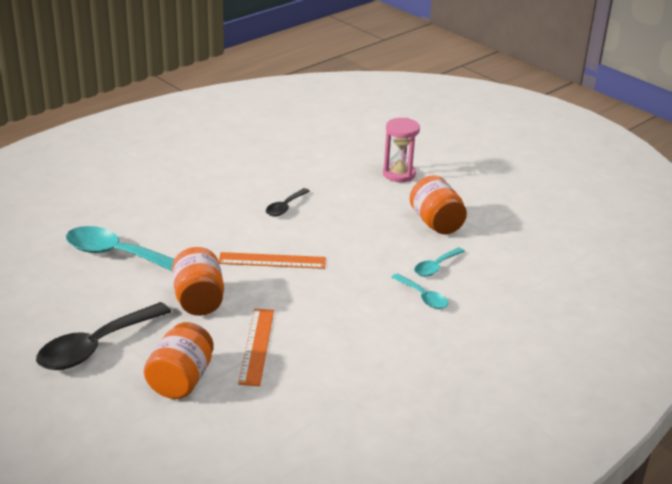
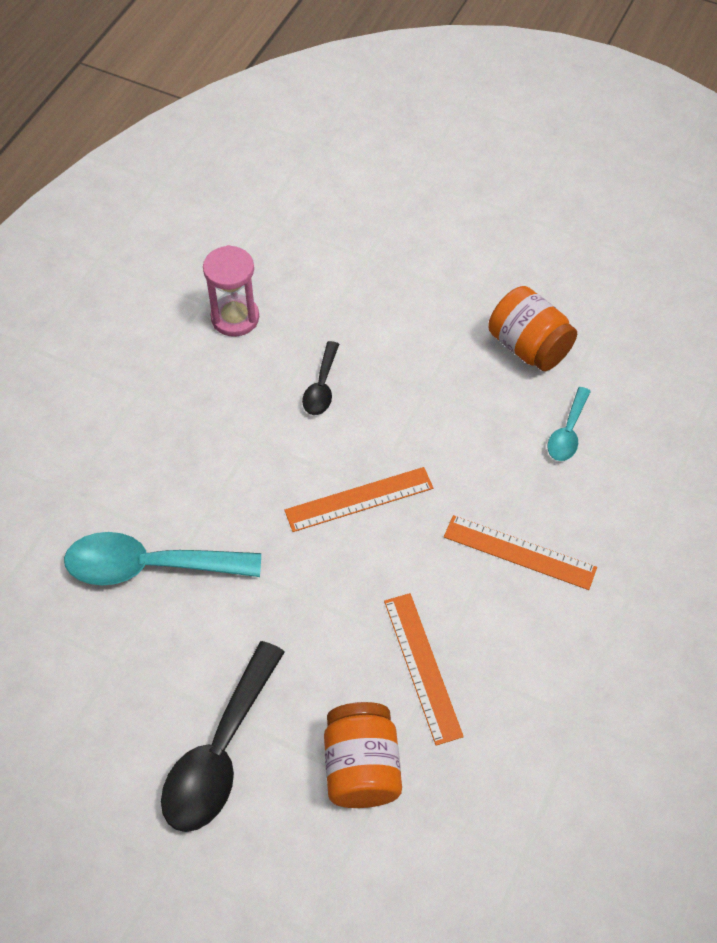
camera: 20 degrees left, 25 degrees up
orange jar [172,247,224,316] -> none
pink hourglass [383,118,420,182] -> pink hourglass moved to [203,245,259,337]
turquoise spoon [391,273,448,309] -> none
none -> orange ruler [444,515,597,590]

